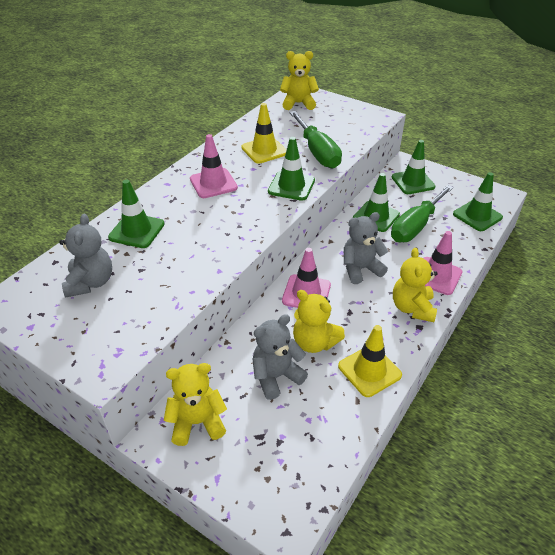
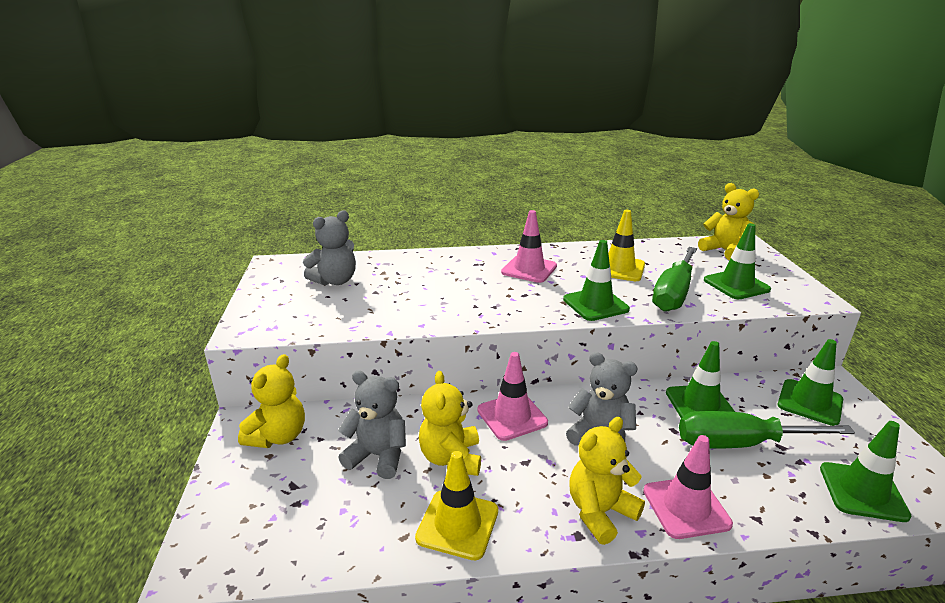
camera: 50 degrees right, 15 degrees down
green traffic cone [108,180,165,248] -> green traffic cone moved to [704,223,771,299]
yellow teddy bear [164,363,227,446] -> yellow teddy bear turned 75 degrees clockwise [238,354,305,448]

